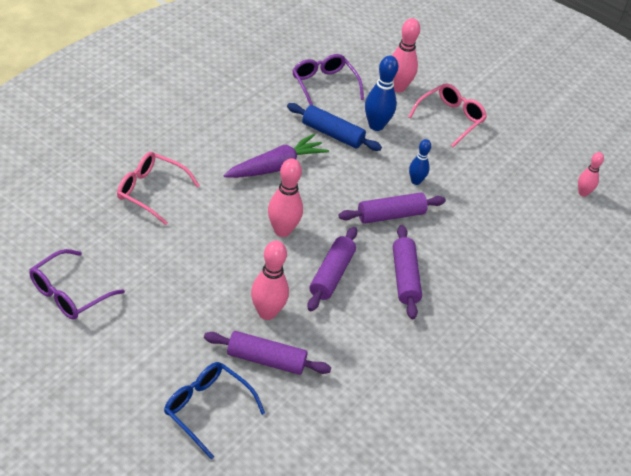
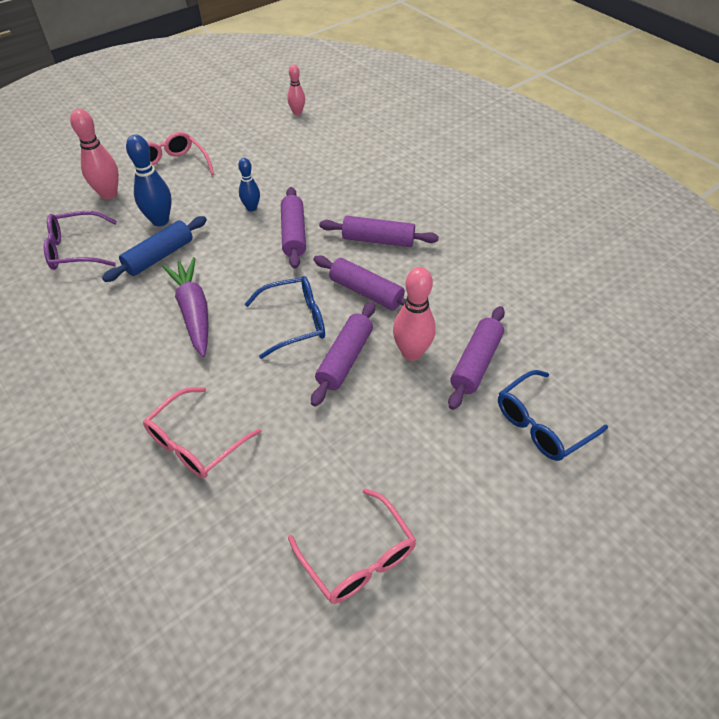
camera: 70 degrees left, 5 degrees up
purple glasses [29,249,125,320] -> pink glasses [288,488,416,604]
pink bowling pin [268,158,303,237] -> blue glasses [244,276,325,359]
none -> purple rolling pin [311,302,375,406]

